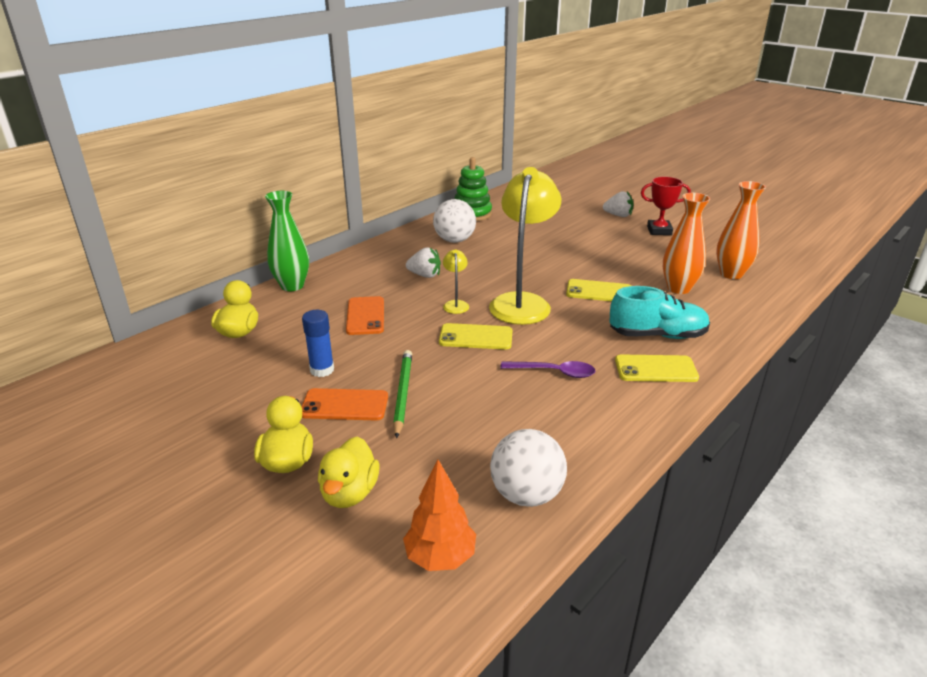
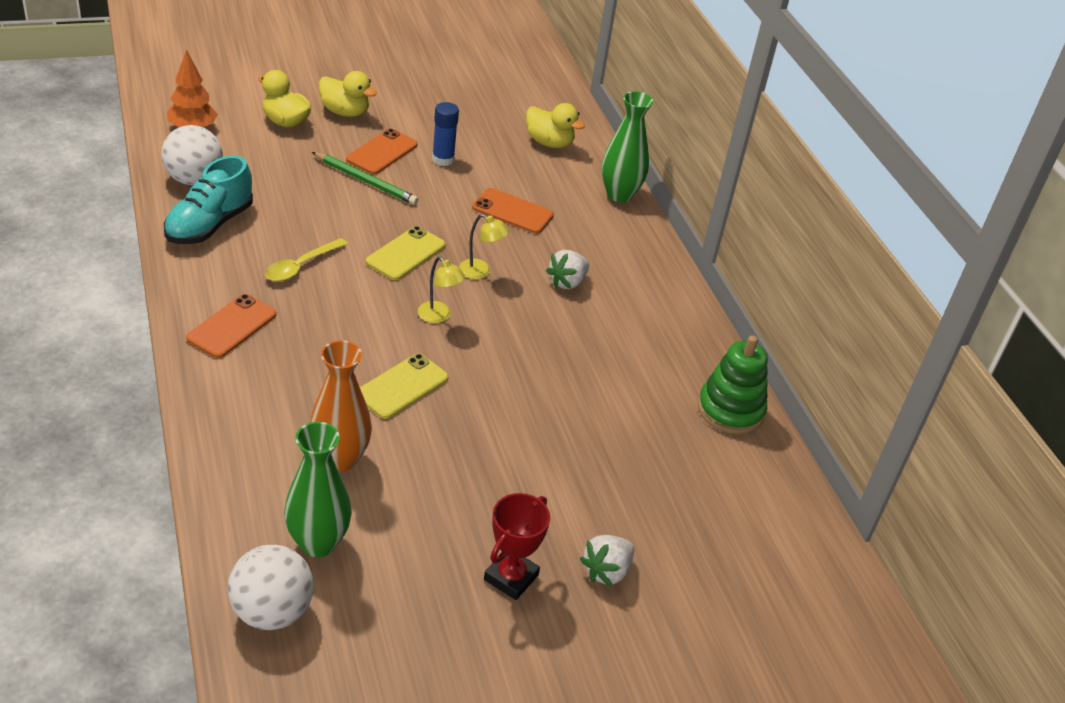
camera: 115 degrees right, 10 degrees up
white ball [433,199,476,243] -> white ball moved to [228,544,314,630]
yellow lamp [489,167,561,325] -> yellow lamp [418,257,466,323], size x0.43
purple spoon [500,361,595,378] -> yellow spoon [265,238,348,282]
turquoise shoe [609,286,710,339] -> turquoise shoe moved to [164,156,253,244]
yellow phone [615,355,699,382] -> orange phone [186,294,276,358]
orange vase [716,181,766,279] -> green vase [284,422,352,557]

